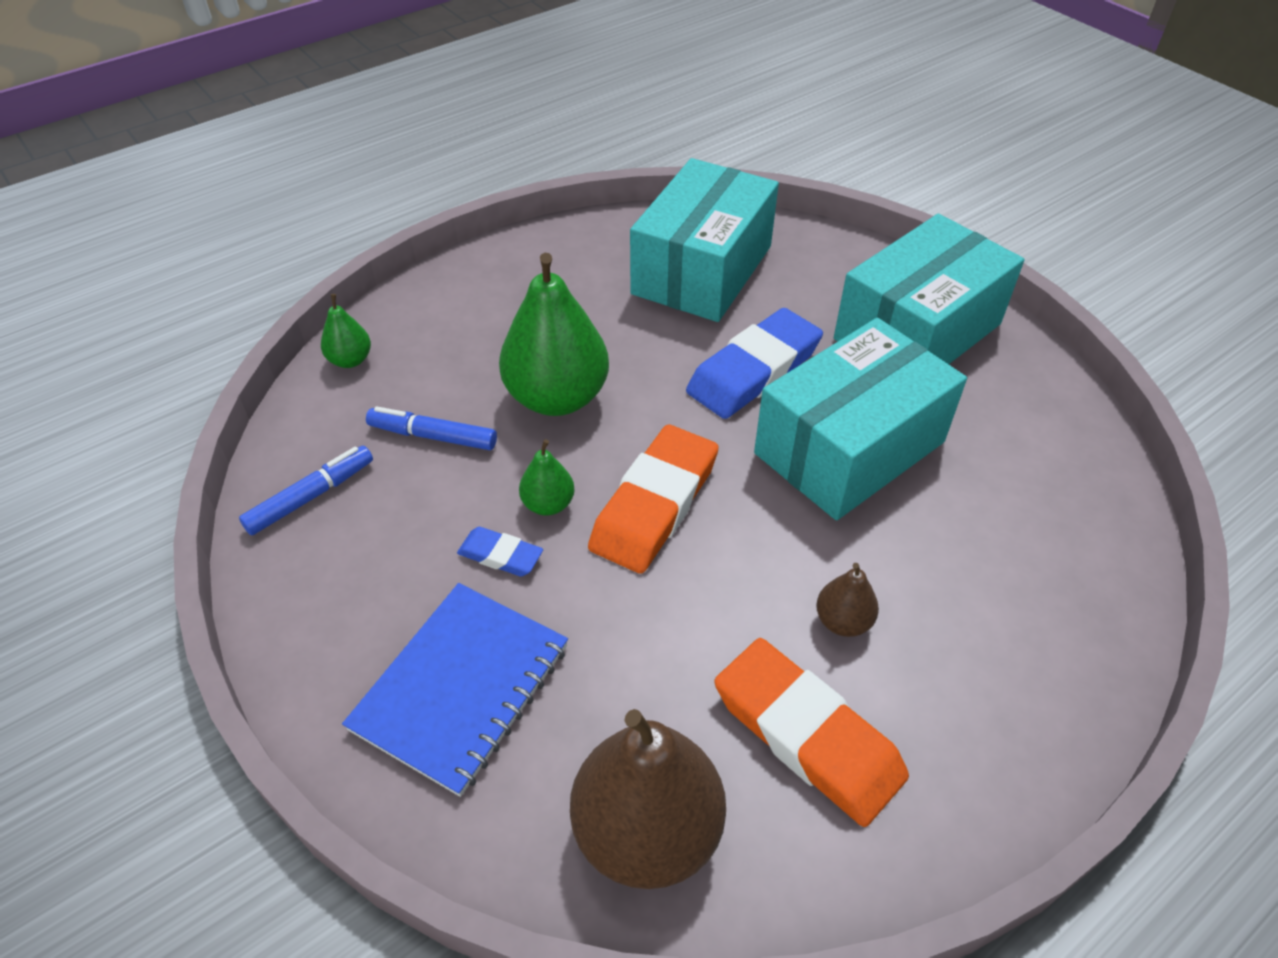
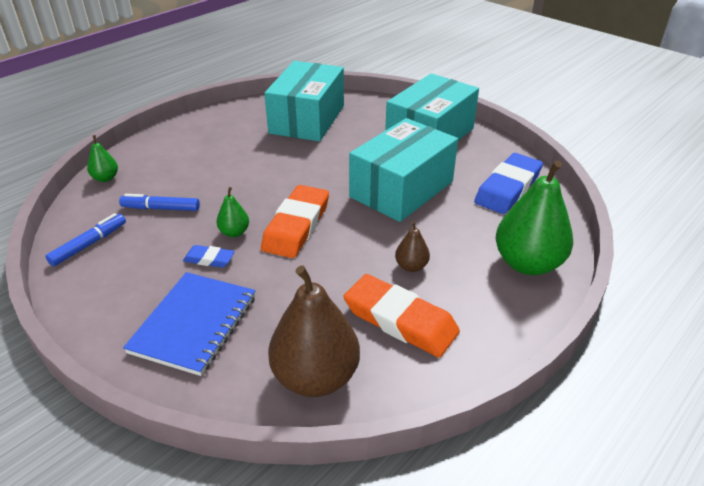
camera: 10 degrees left, 10 degrees down
green pear [499,253,609,416] -> green pear moved to [496,160,573,275]
blue eraser [686,308,823,419] -> blue eraser moved to [474,153,543,214]

